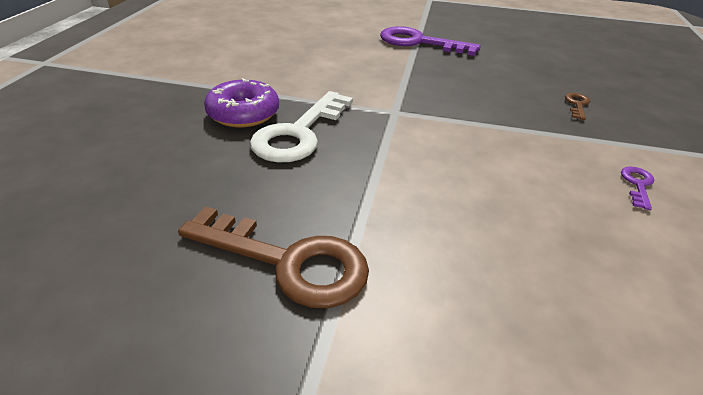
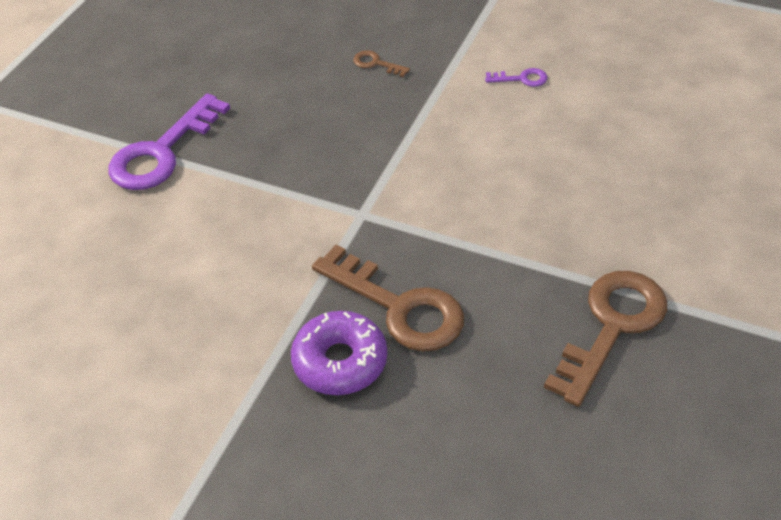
camera: 75 degrees left, 10 degrees up
white key [250,91,353,162] -> brown key [312,244,464,352]
purple key [621,167,654,210] -> purple key turned 150 degrees clockwise [485,68,547,87]

